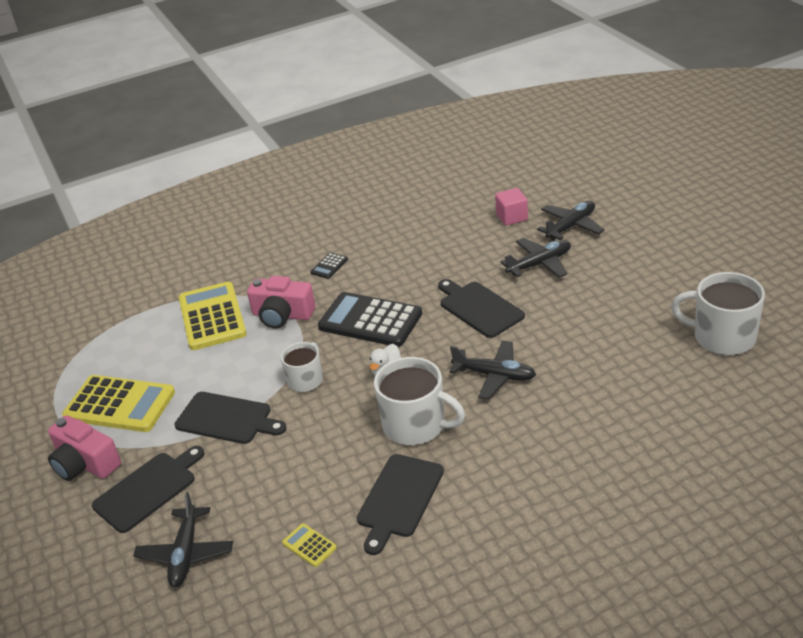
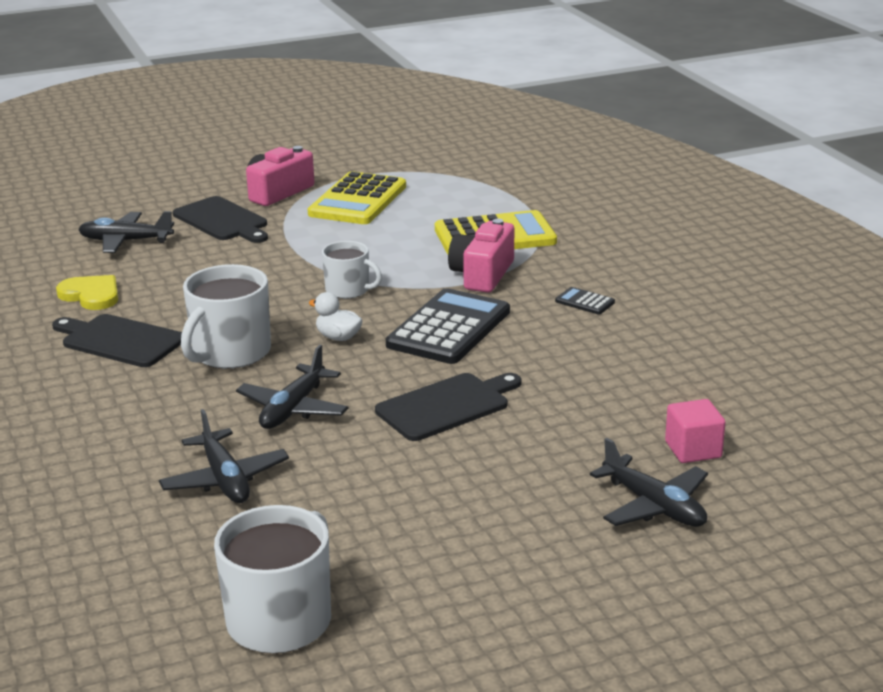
camera: 90 degrees right, 10 degrees down
black cutting board [175,392,287,444] -> none
yellow calculator [282,523,337,567] -> yellow heart [56,275,118,310]
black plane [500,238,571,278] -> black plane moved to [159,409,289,503]

